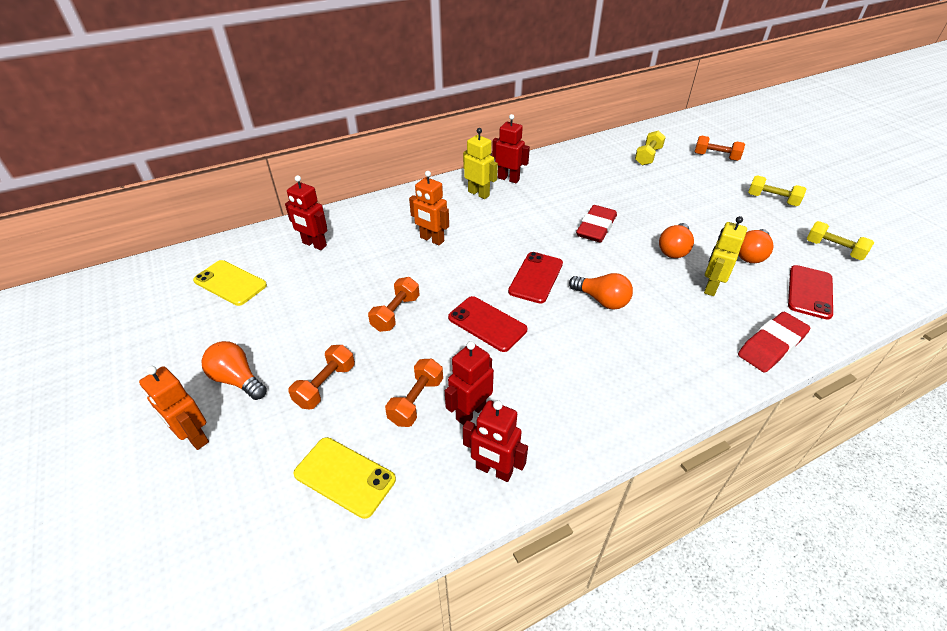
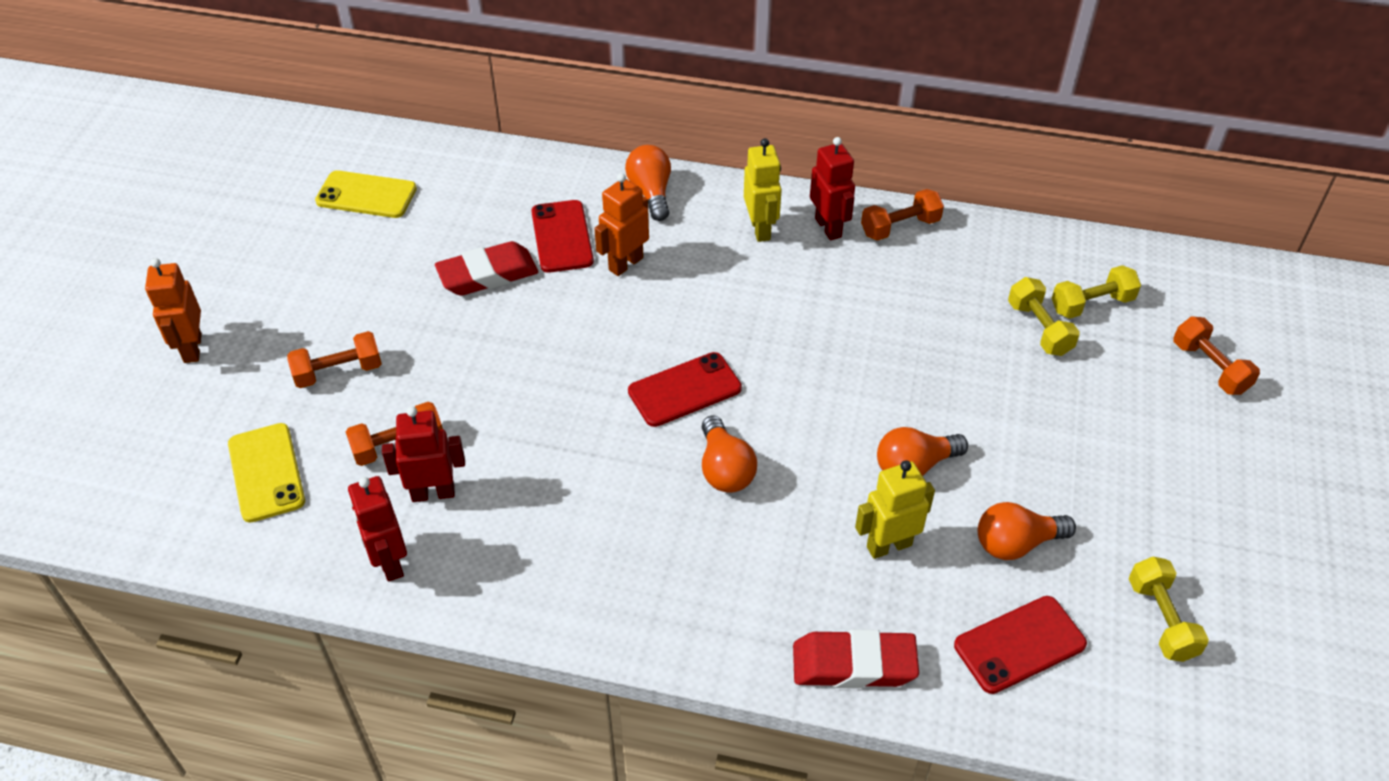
camera: 40 degrees right, 5 degrees up
yellow phone [193,260,267,306] -> yellow phone turned 60 degrees counterclockwise [315,170,417,218]
orange light bulb [202,341,267,400] -> orange light bulb moved to [625,145,671,221]
red robot [285,175,327,250] -> none
orange dumbbell [368,277,420,332] -> orange dumbbell moved to [861,189,944,241]
orange robot [409,171,449,245] -> orange robot turned 60 degrees clockwise [594,173,649,276]
red phone [448,296,527,352] -> red phone moved to [531,200,594,273]
red eraser [576,205,617,243] -> red eraser moved to [435,241,538,296]
yellow dumbbell [748,175,807,206] -> yellow dumbbell moved to [1008,277,1080,356]

